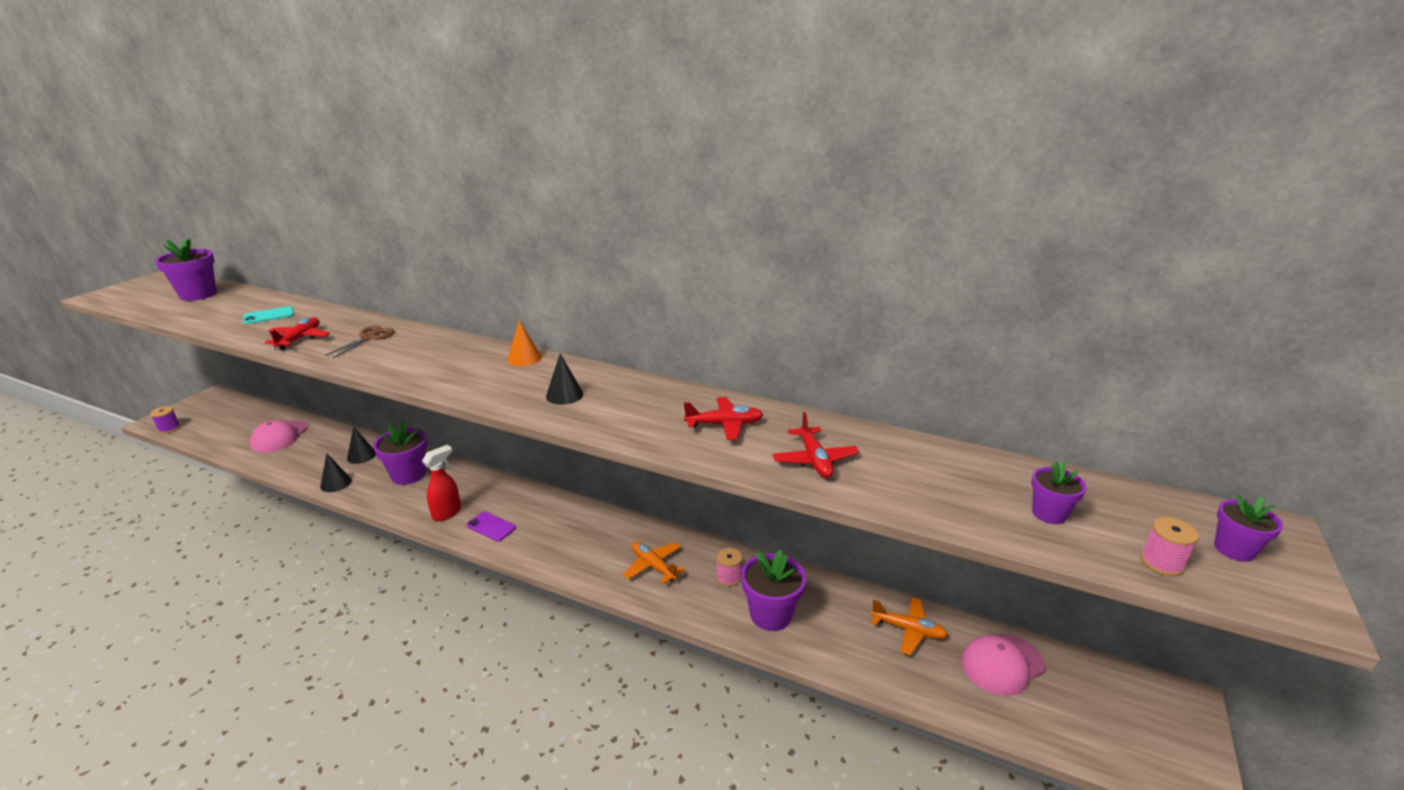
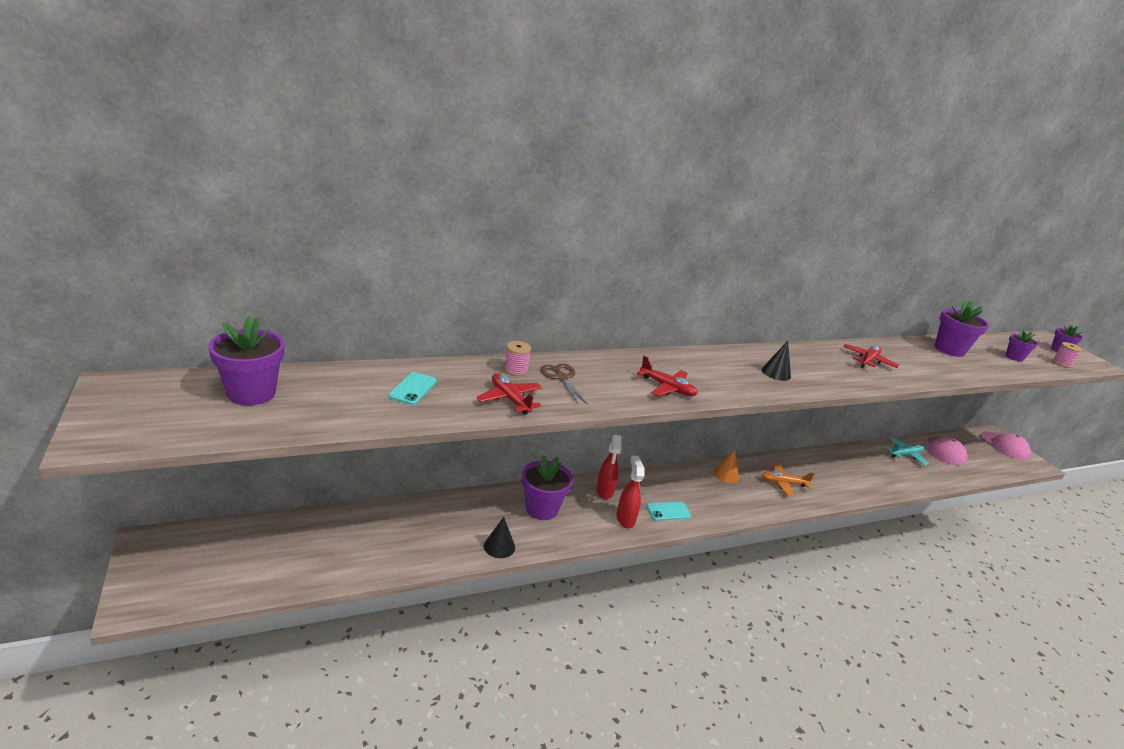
camera: 50 degrees left, 0 degrees up
purple spool [150,406,180,434] -> none
pink cap [250,420,308,453] -> pink cap moved to [980,432,1030,460]
black cone [347,427,376,464] -> none
purple phone [466,512,516,541] -> turquoise phone [647,502,691,521]
orange cone [507,320,542,366] -> orange cone moved to [714,450,739,484]
pink spool [716,548,742,587] -> pink spool moved to [504,341,531,376]
purple flower pot [741,550,806,631] -> purple flower pot moved to [935,300,989,357]
red plane [772,412,859,478] -> red plane moved to [637,356,698,396]
orange plane [871,597,948,655] -> turquoise plane [886,437,928,465]
none -> red spray bottle [596,435,621,499]

